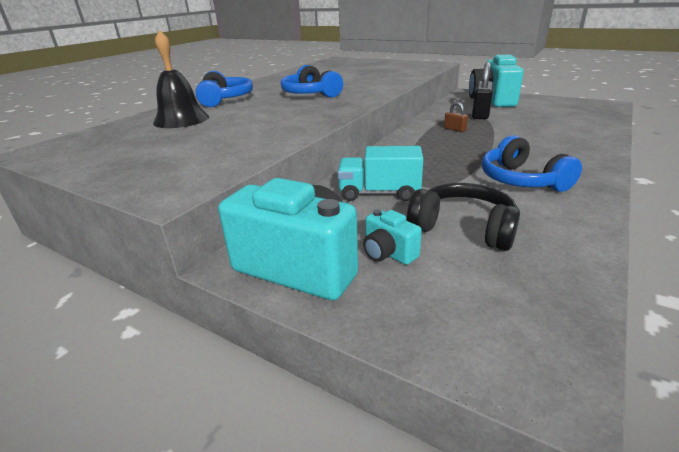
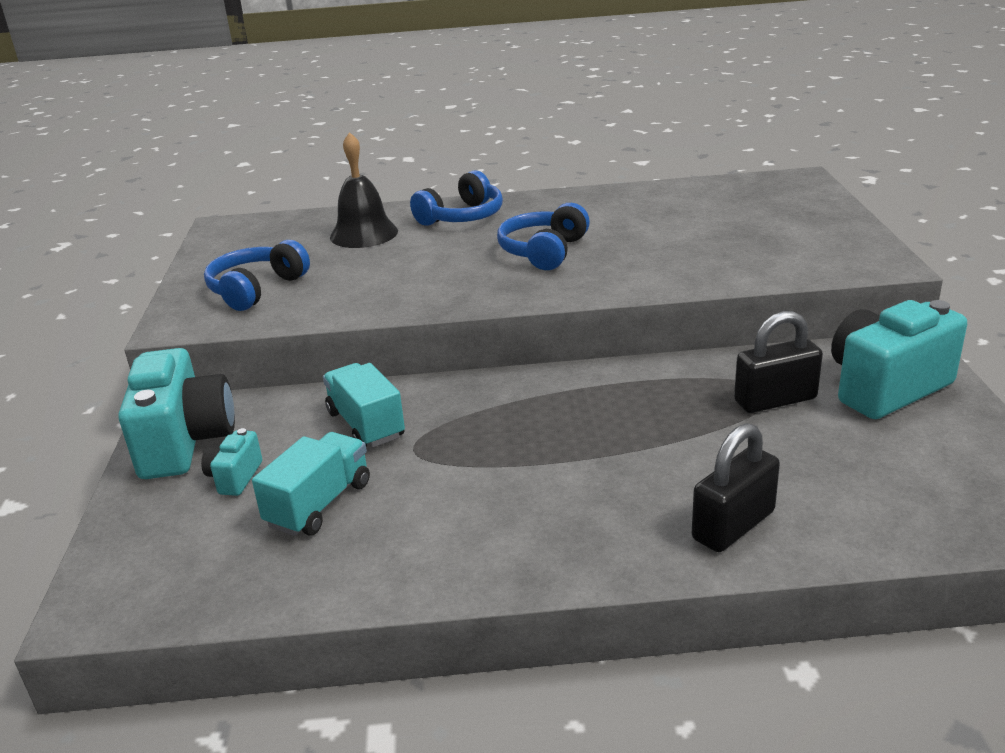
camera: 55 degrees right, 0 degrees up
black headphones [407,183,520,251] -> turquoise truck [252,432,370,536]
brown padlock [444,102,468,132] -> none
blue headphones [482,135,582,192] -> blue headphones moved to [204,240,310,311]
none -> black padlock [692,423,780,552]

